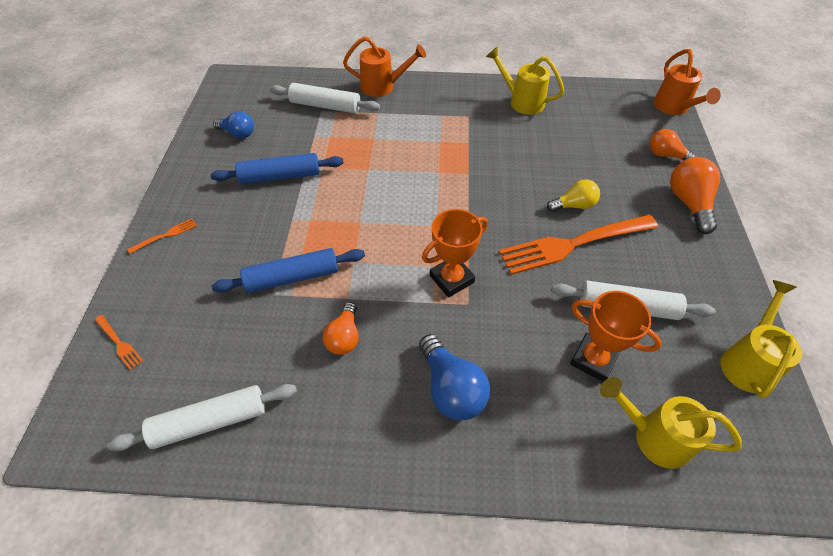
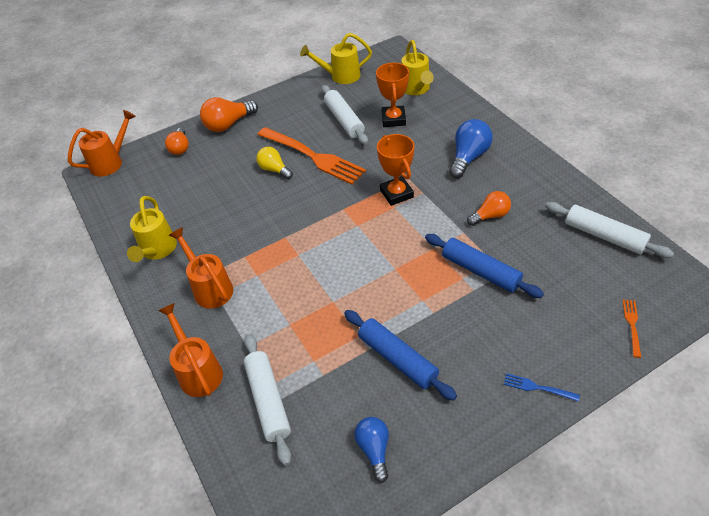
camera: 120 degrees left, 5 degrees down
orange fork [127,219,197,254] -> blue fork [504,373,580,402]
orange trophy [422,209,488,297] -> orange trophy turned 45 degrees clockwise [377,134,415,206]
none -> orange watering can [169,227,233,309]

